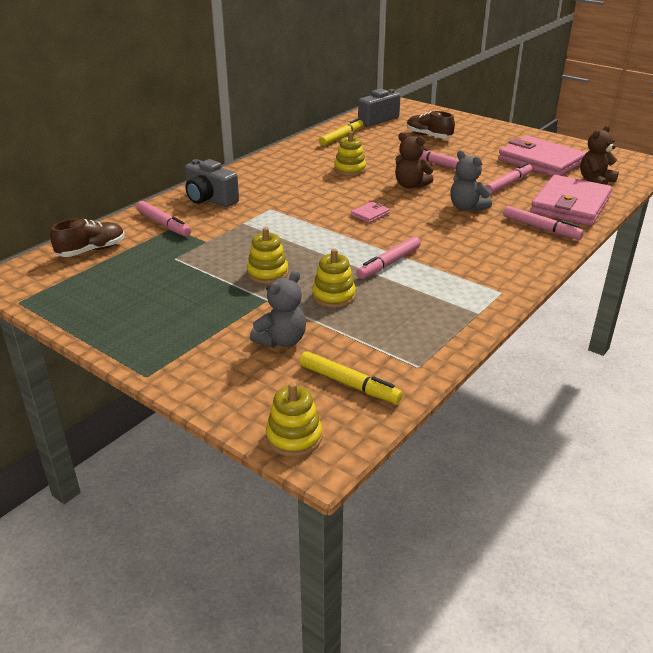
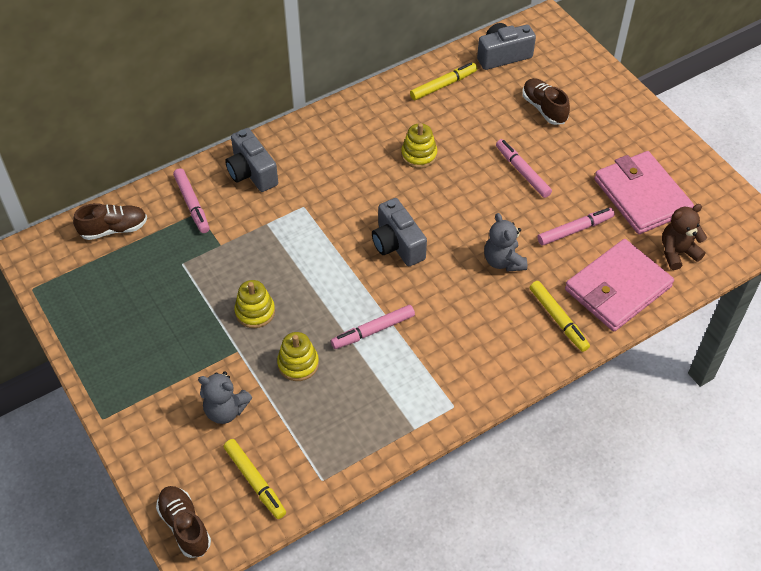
camera: 20 degrees right, 20 degrees up
grey teddy bear [250,270,306,348] -> grey teddy bear turned 45 degrees clockwise [198,371,252,424]
yellow stacking toy [266,382,322,457] -> brown shoe [156,486,211,558]
pink wallet [351,202,390,223] -> grey camera [372,198,427,266]
brown teddy bear [395,132,434,189] -> none
pink marker [503,206,584,240] -> yellow marker [530,281,590,352]

